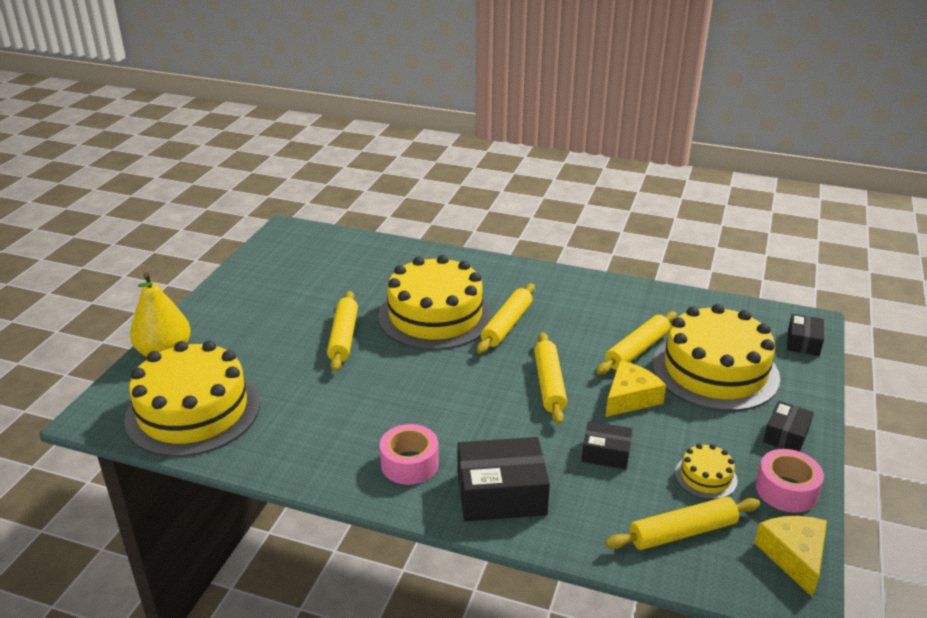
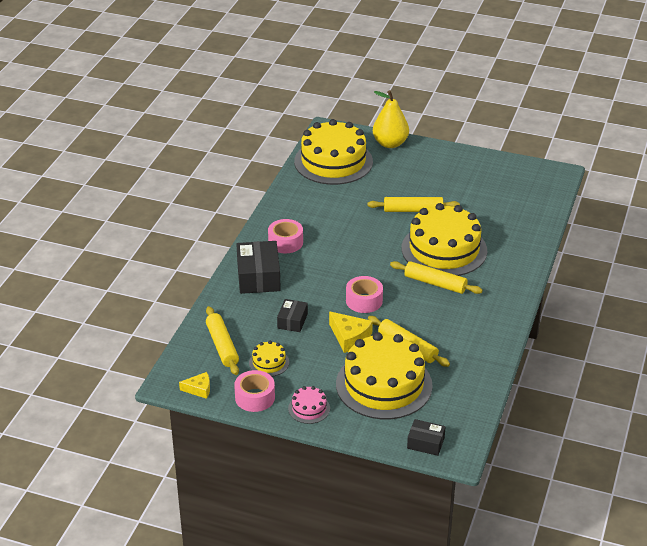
camera: 90 degrees right, 5 degrees up
yellow rolling pin [534,332,567,424] -> pink tape [346,276,383,313]
yellow cheese [754,516,827,597] -> yellow cheese [179,372,210,399], size x0.64
black box [763,401,814,452] -> pink cake [288,386,330,424]

